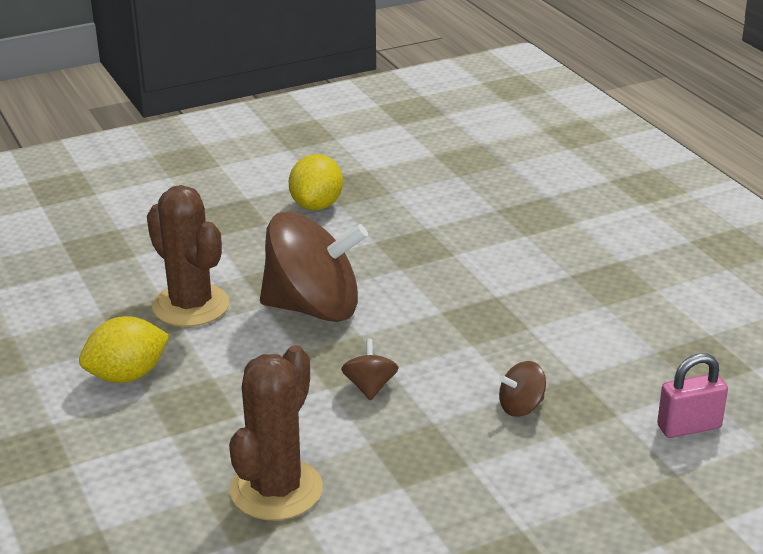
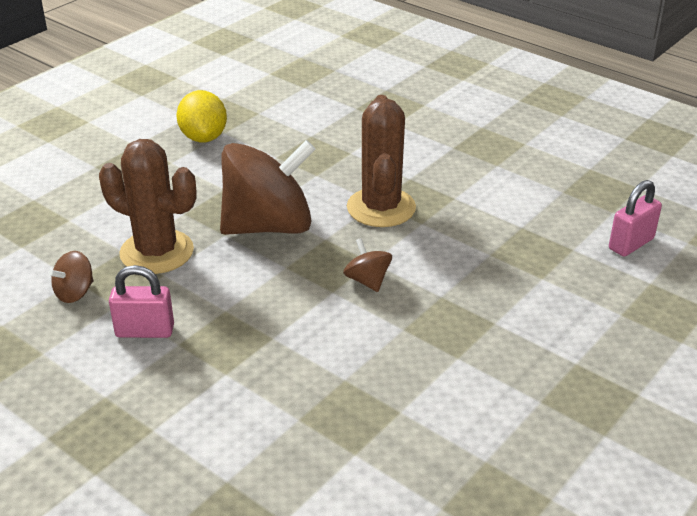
camera: 25 degrees left, 5 degrees up
yellow lemon [79,316,170,383] -> pink padlock [109,265,174,338]
brown cactus [229,345,323,520] -> brown cactus moved to [347,95,416,227]
brown spinning top [499,361,546,417] -> brown spinning top moved to [48,251,94,303]

